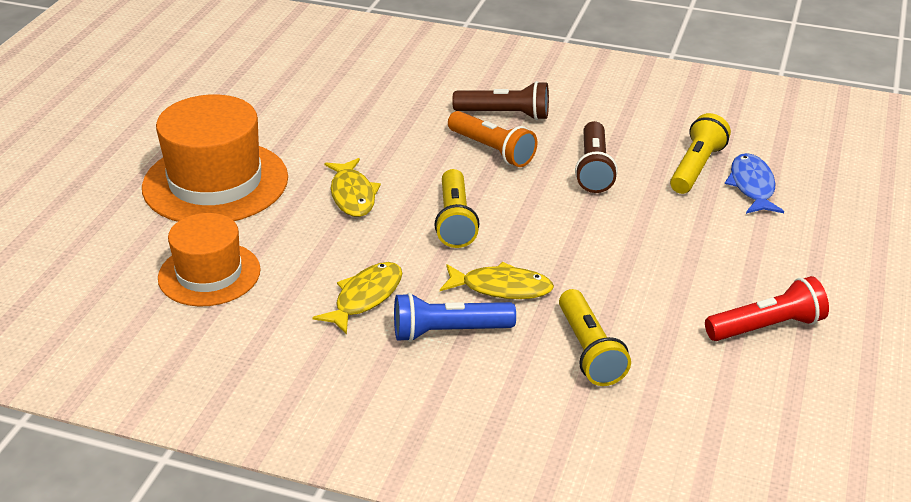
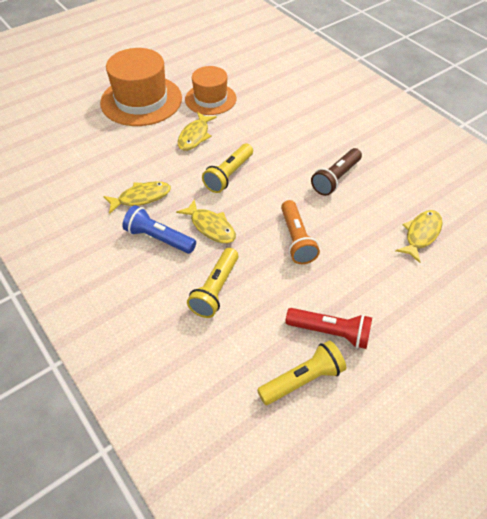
camera: 35 degrees right, 15 degrees up
orange hat [158,213,261,306] -> orange hat moved to [185,66,237,115]
orange flashlight [448,111,537,167] -> orange flashlight moved to [281,200,320,264]
brown flashlight [452,81,549,120] -> none
yellow flashlight [670,113,731,194] -> yellow flashlight moved to [257,341,346,405]
blue fish [725,153,784,214] -> yellow fish [395,210,443,263]

